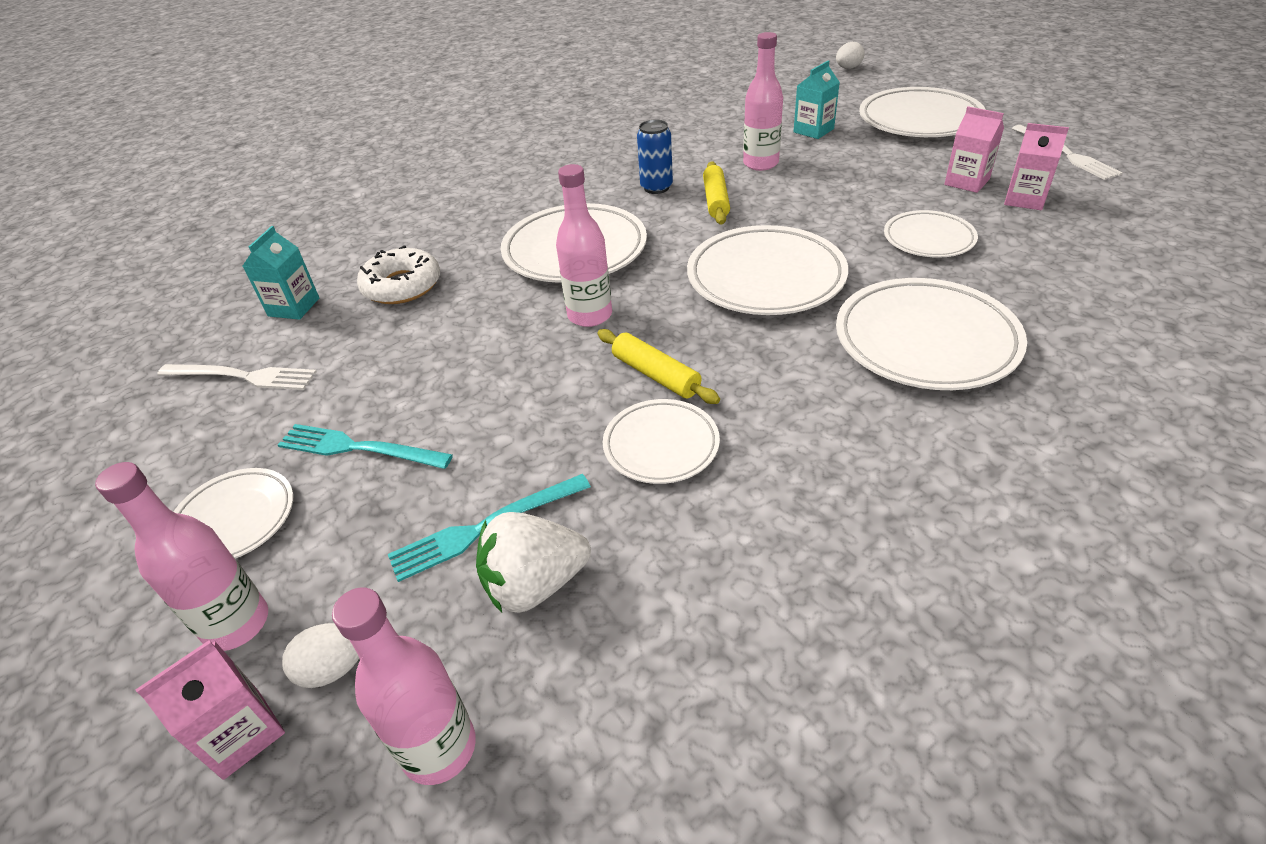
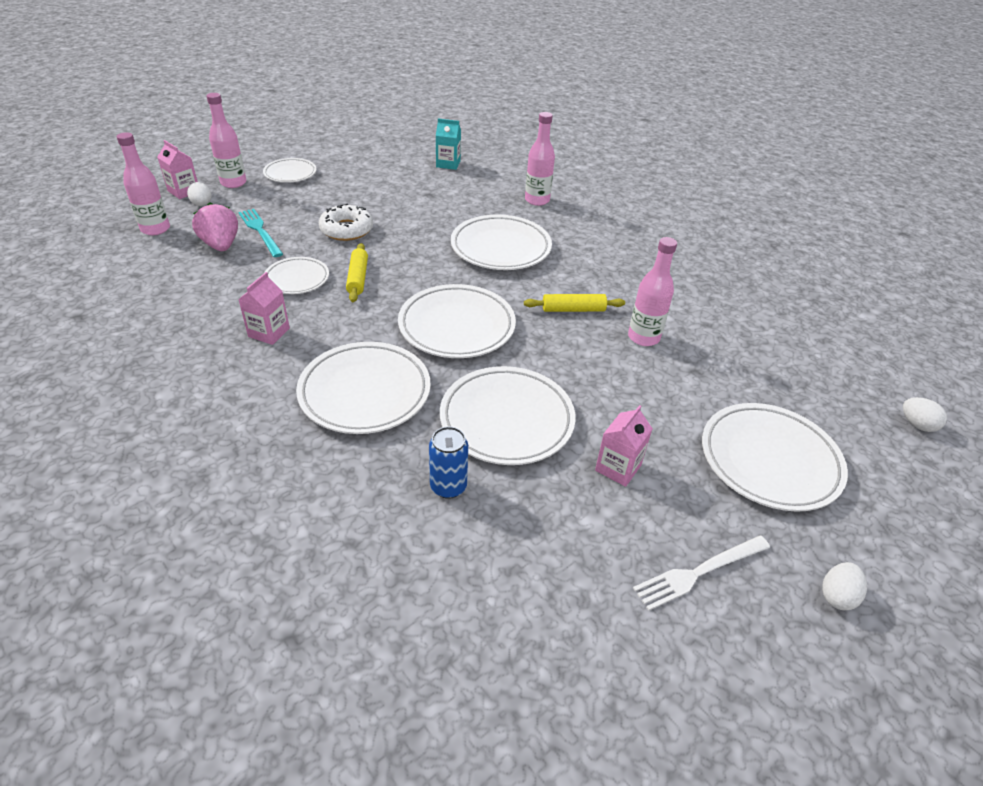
camera: 80 degrees right, 0 degrees up
white fork [157,364,317,390] -> none
turquoise fork [278,424,453,469] -> none
white donut [357,245,440,304] -> white donut moved to [318,203,373,241]
white strawberry [476,512,591,613] -> pink strawberry [192,202,238,251]
pink bottle [556,164,612,327] -> pink bottle moved to [525,112,555,206]
yellow rolling pin [598,329,720,404] -> yellow rolling pin turned 45 degrees counterclockwise [346,243,368,302]
blue can [637,119,673,194] -> blue can moved to [429,426,468,499]
turquoise carton [793,61,840,139] -> none
white plate [884,210,978,258] -> white plate [440,366,575,465], size x1.71
pink carton [1004,123,1069,210] -> pink carton moved to [238,272,290,345]
none -> white egg [822,562,867,610]

